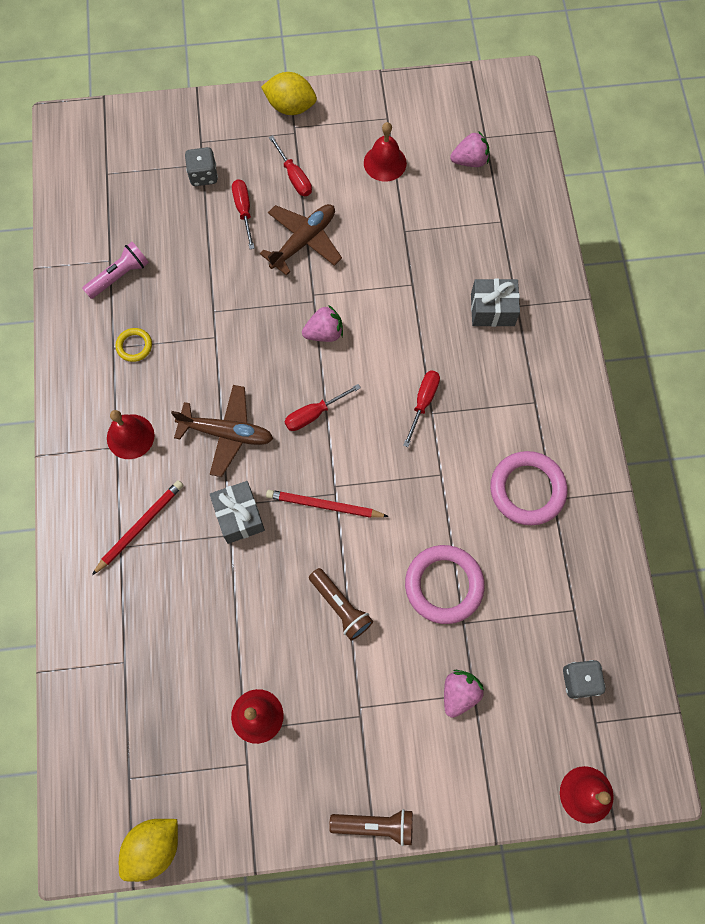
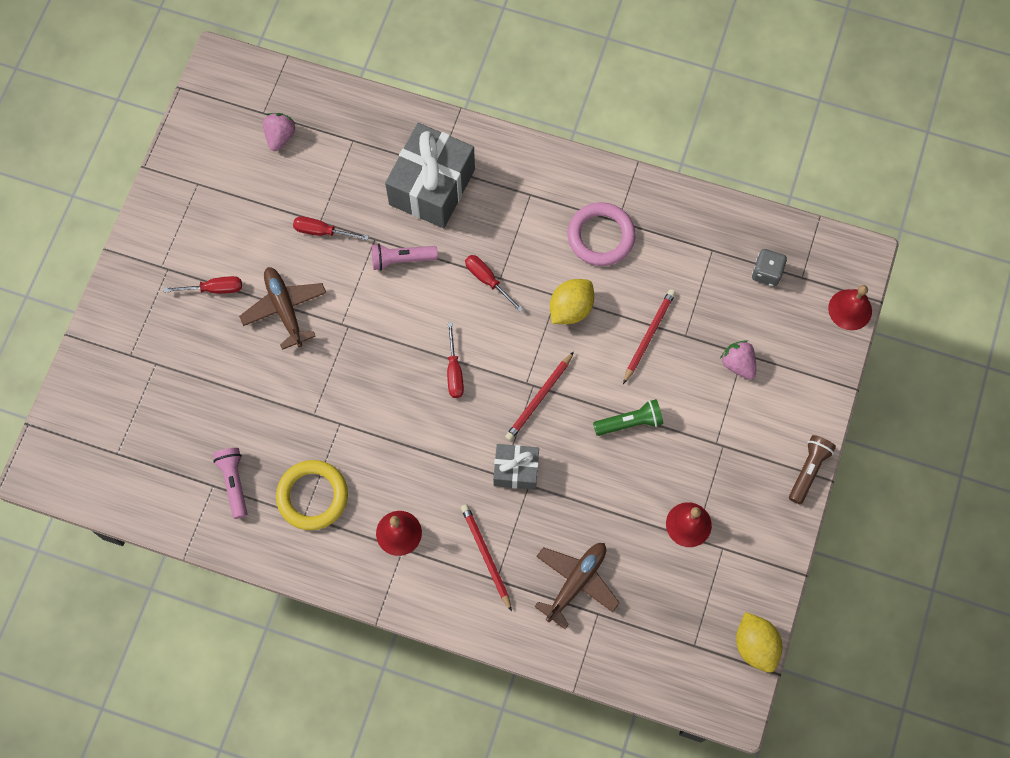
camera: 65 degrees left, 0 degrees up
yellow ring [116,328,152,362] -> yellow ring [276,460,348,530], size x1.99
brown plane [171,385,273,477] -> brown plane moved to [534,543,620,629]
grey dice [185,147,218,186] -> none
red screwdriver [232,179,255,249] -> red screwdriver moved to [293,216,369,240]
yellow lemon [261,72,317,115] -> yellow lemon moved to [550,279,594,324]
pink strawberry [302,305,343,342] -> none
brown flashlight [309,568,373,641] -> green flashlight [593,399,663,436]
red bell [364,122,407,182] -> none
pink ring [405,545,485,624] -> red pencil [623,289,676,384]
grey gift [471,279,520,327] -> grey gift [385,123,475,228], size x1.82
none -> pink flashlight [371,243,438,271]

